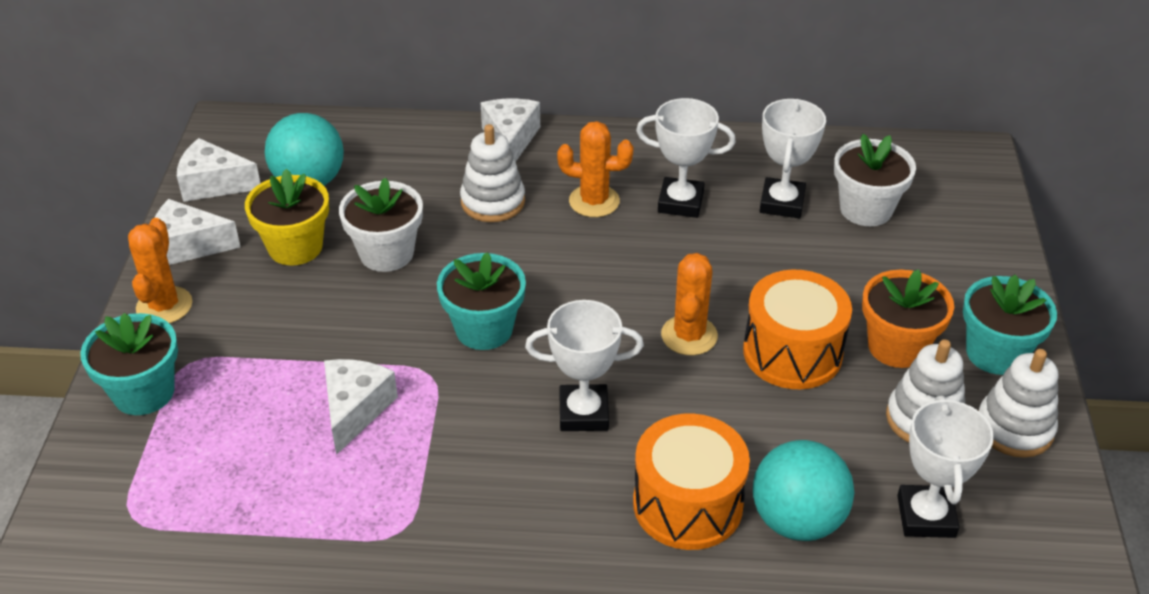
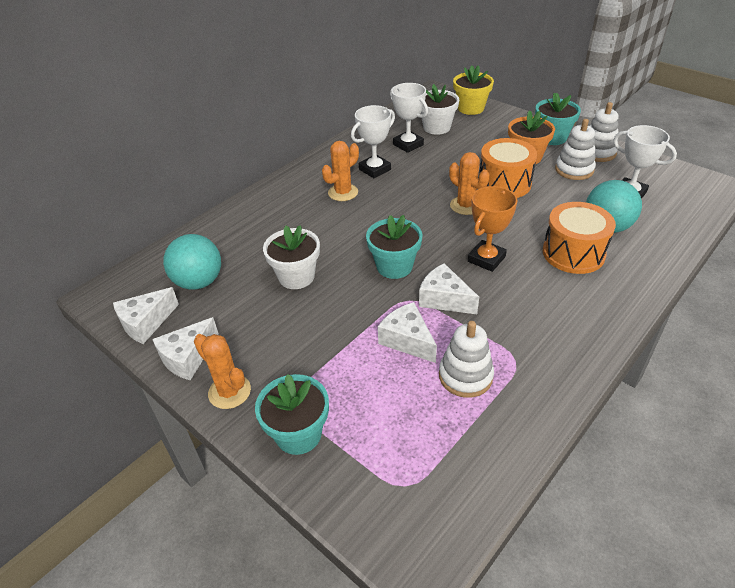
camera: 50 degrees left, 0 degrees up
yellow flower pot [245,169,329,265] -> yellow flower pot moved to [453,65,494,115]
white stacking toy [460,124,525,222] -> white stacking toy moved to [439,321,494,398]
white cheese [481,99,540,162] -> white cheese moved to [419,263,479,314]
white trophy [525,300,644,431] -> orange trophy [468,186,518,272]

